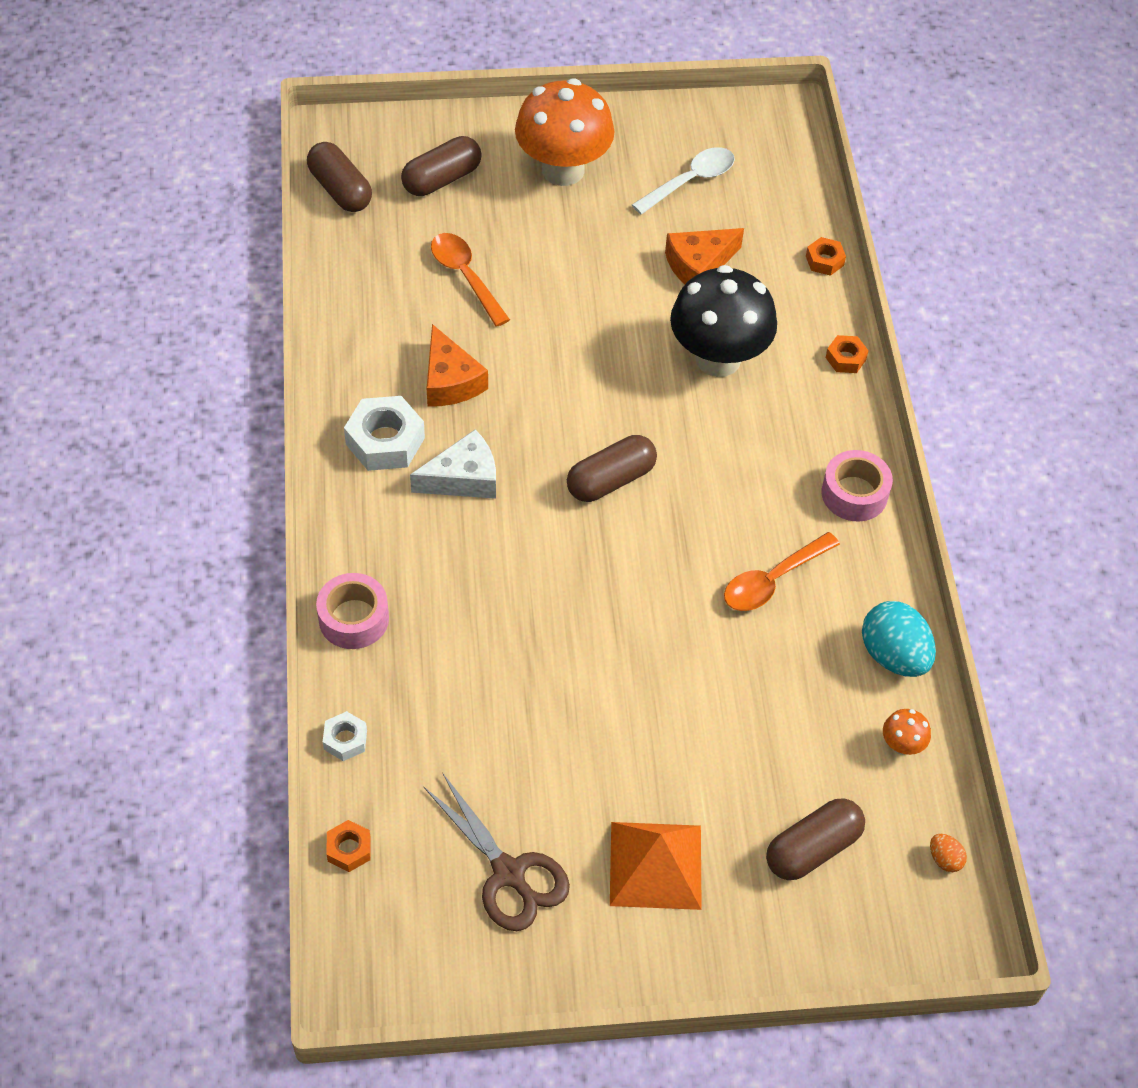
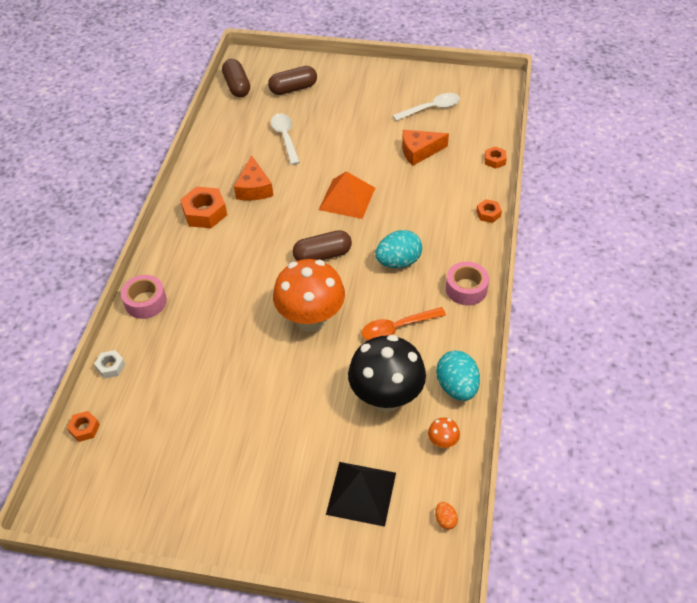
camera: 20 degrees right, 5 degrees down
white nut [344,396,425,471] -> orange nut [180,186,227,228]
white cheese [410,429,496,499] -> none
brown scissors [423,772,570,931] -> none
orange spoon [431,233,510,327] -> white spoon [271,113,300,165]
orange mushroom [515,79,615,186] -> orange mushroom moved to [273,259,345,332]
orange pyramid [610,822,702,910] -> orange pyramid moved to [319,171,375,219]
black mushroom [670,265,777,377] -> black mushroom moved to [348,335,426,412]
brown capsule [766,798,865,880] -> black pyramid [326,462,396,527]
none -> turquoise egg [375,230,422,268]

